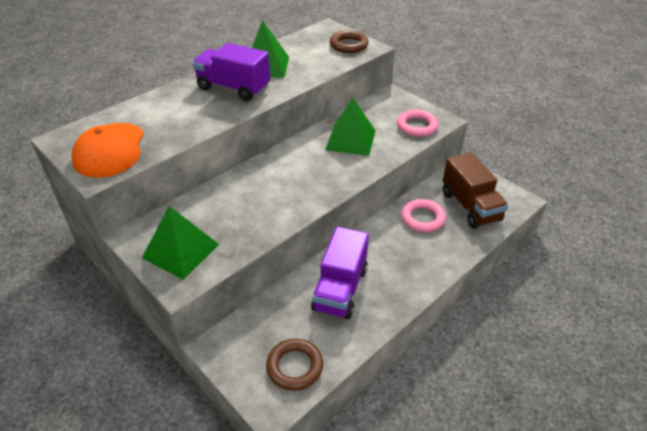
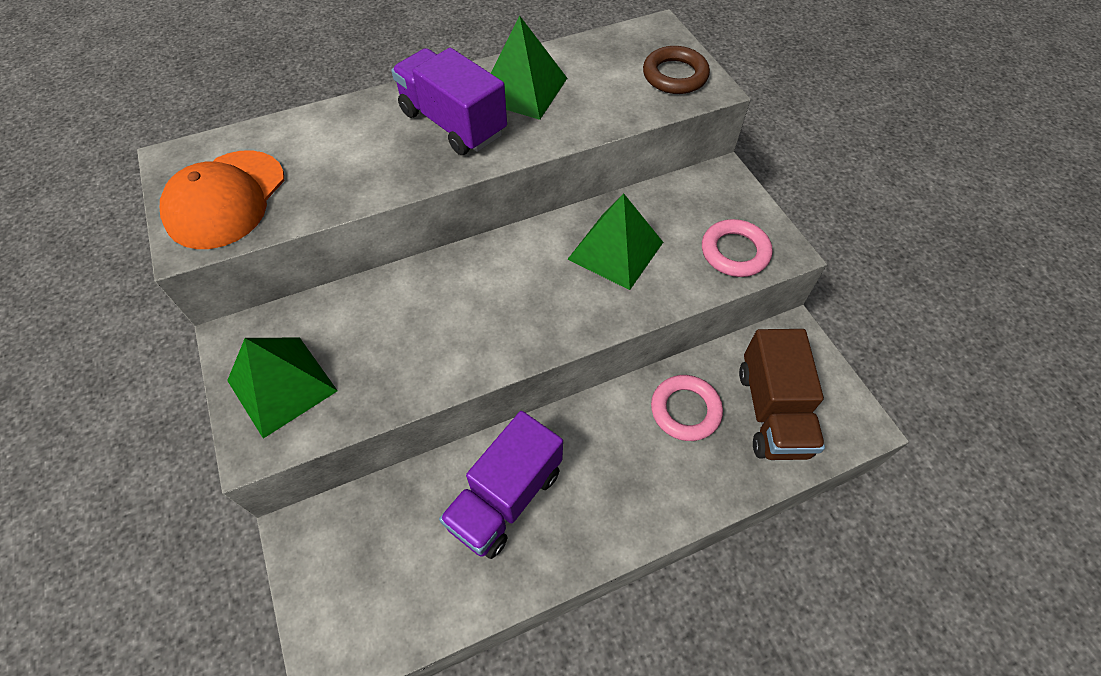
camera: 20 degrees right, 15 degrees up
brown ring [266,338,323,391] -> none

